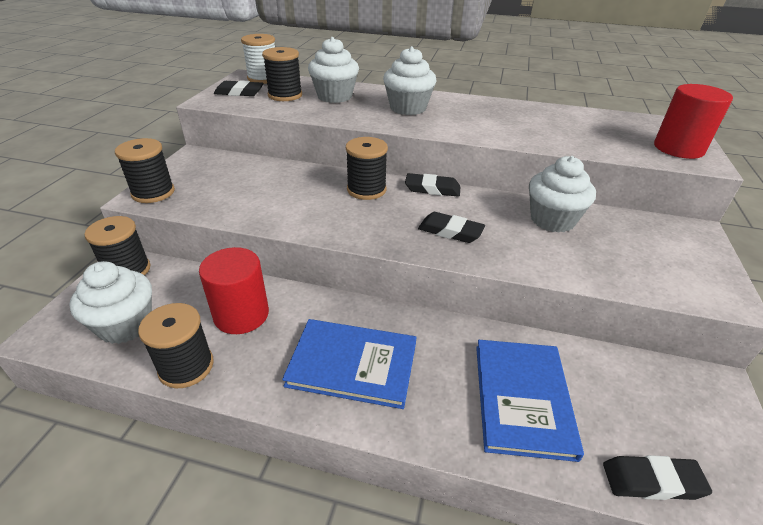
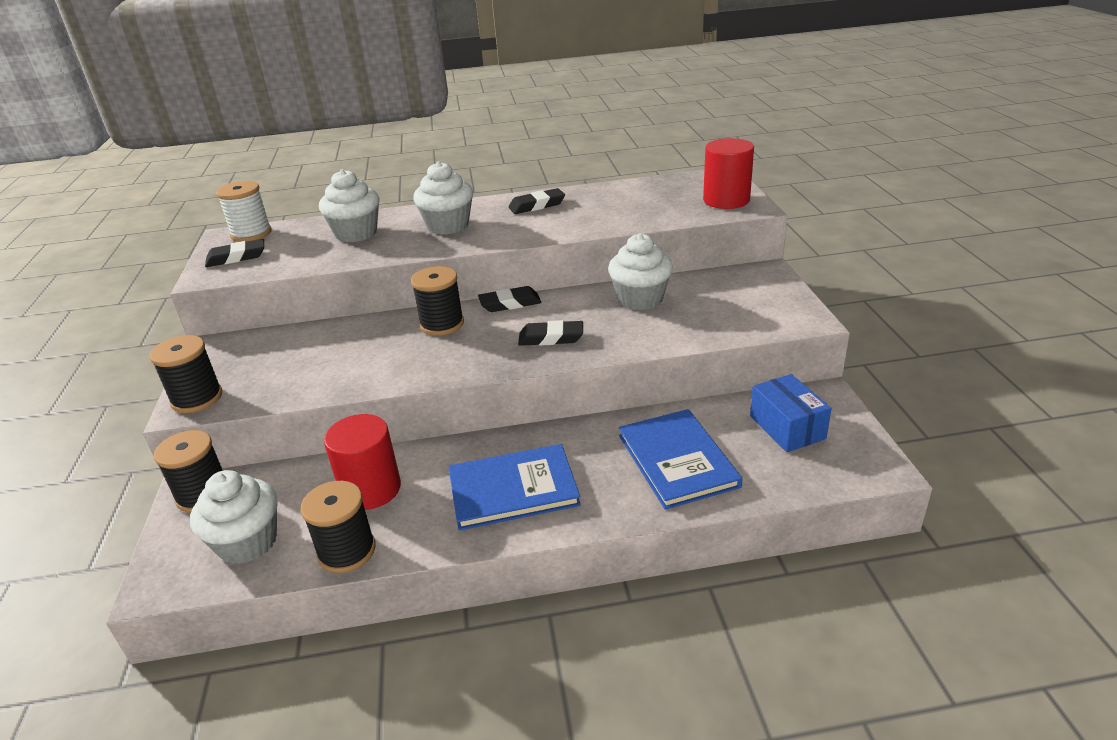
camera: 20 degrees left, 5 degrees down
black spool [262,47,302,101] -> none
black eraser [603,455,712,500] -> black eraser moved to [509,188,565,214]
none -> blue box [750,374,832,452]

